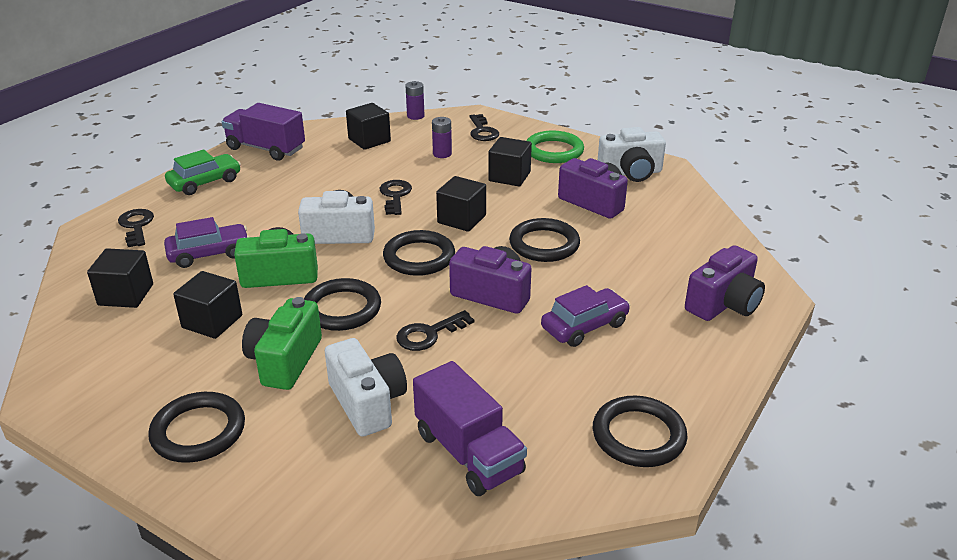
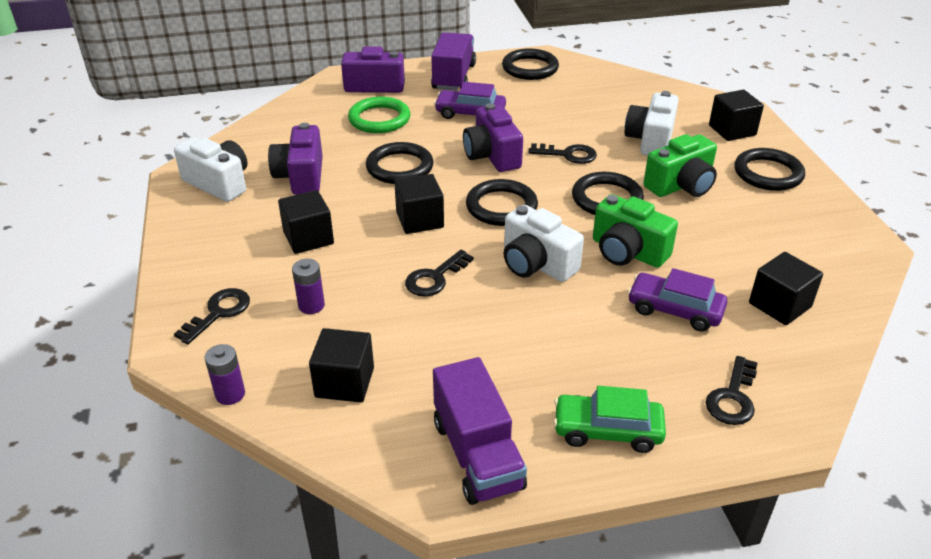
camera: 135 degrees left, 5 degrees up
black cube [173,271,242,339] -> black cube moved to [709,90,764,141]
purple truck [413,361,527,496] -> purple truck moved to [431,33,476,91]
green ring [526,131,584,163] -> green ring moved to [348,97,410,133]

